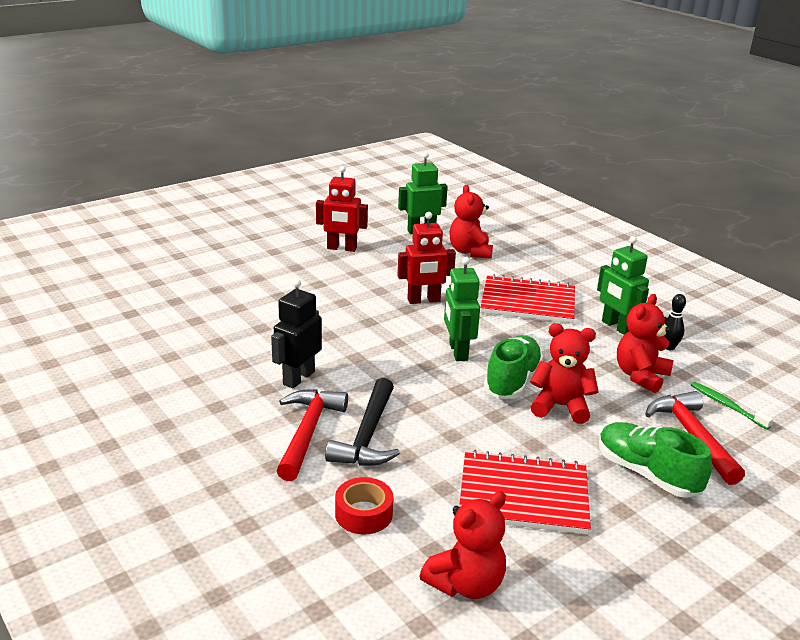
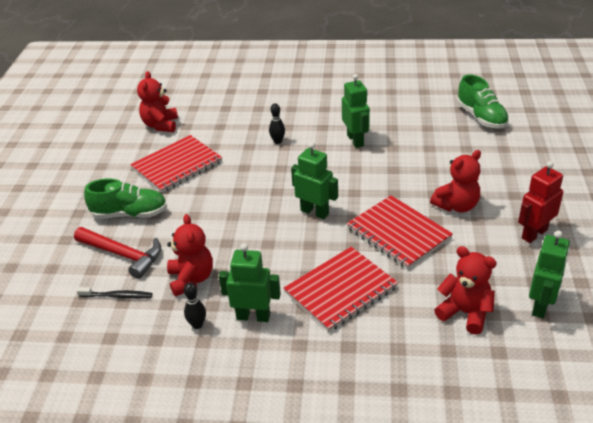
camera: 135 degrees right, 10 degrees up
black robot [271,279,322,388] -> green robot [342,74,370,148]
red hammer [277,389,348,481] -> none
black hammer [325,378,400,466] -> black bowling pin [269,103,285,144]
red tape [335,477,394,534] -> none
red robot [397,212,456,304] -> red notebook [347,196,453,269]
green shoe [484,335,543,399] -> green shoe moved to [457,74,509,129]
red teddy bear [530,323,599,424] -> red teddy bear moved to [430,150,481,212]
green toothbrush [691,382,773,430] -> black toothbrush [77,287,152,299]

